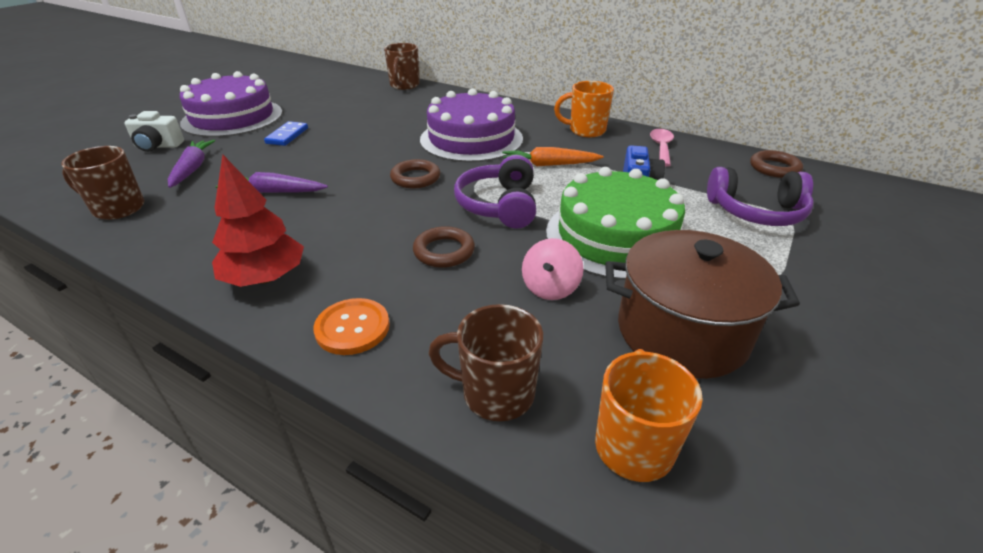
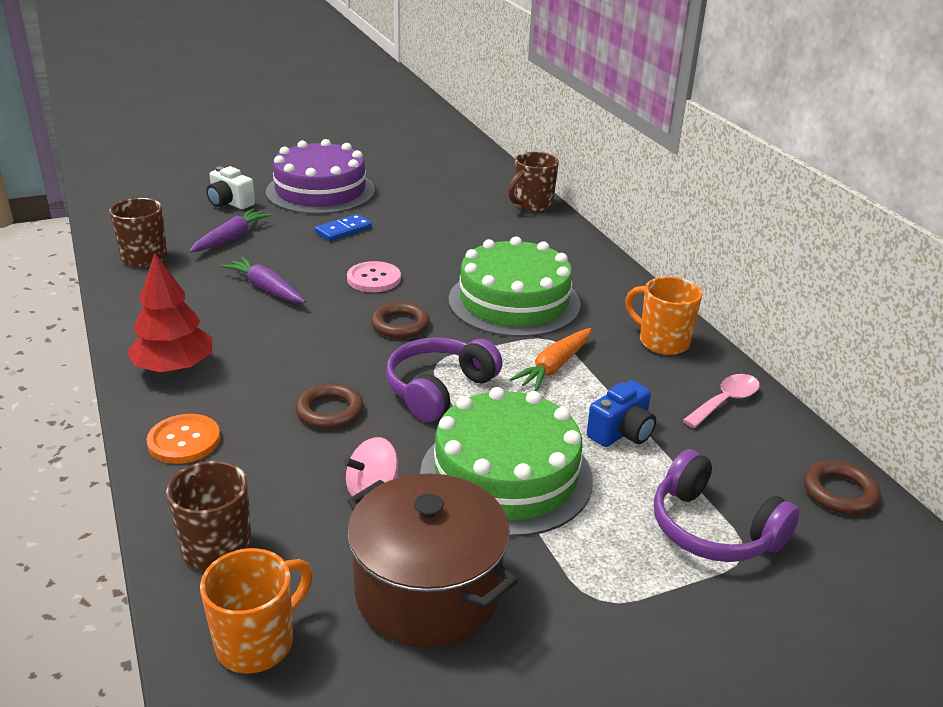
camera: 35 degrees right, 5 degrees down
purple cake [420,88,523,162] -> green cake [449,236,581,337]
orange carrot [502,147,603,166] -> orange carrot turned 90 degrees counterclockwise [510,328,591,391]
none -> pink button [347,261,401,292]

